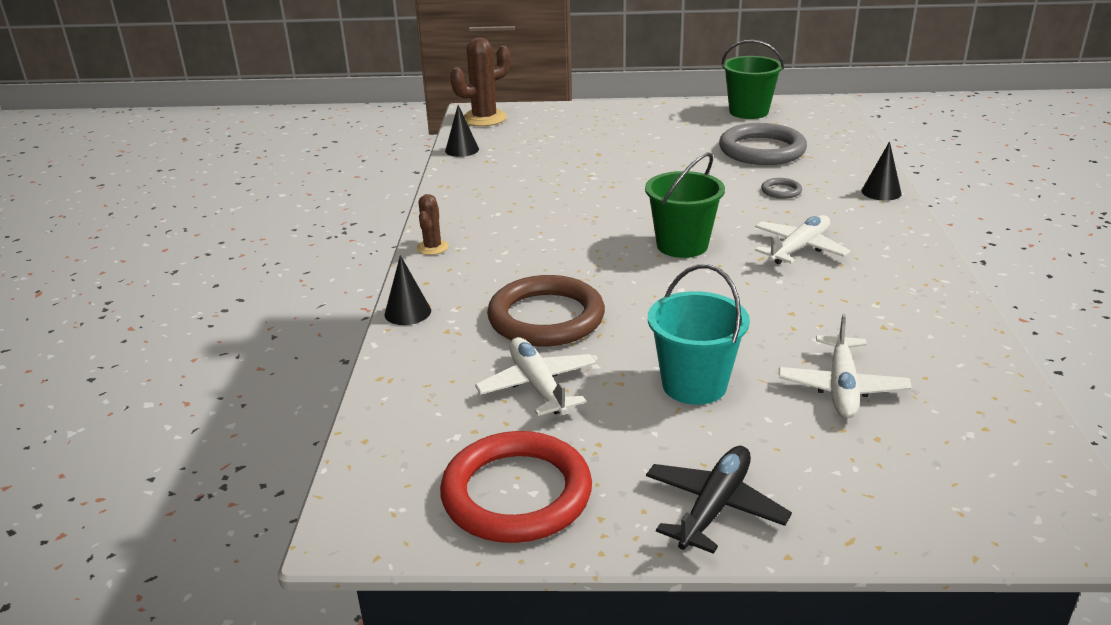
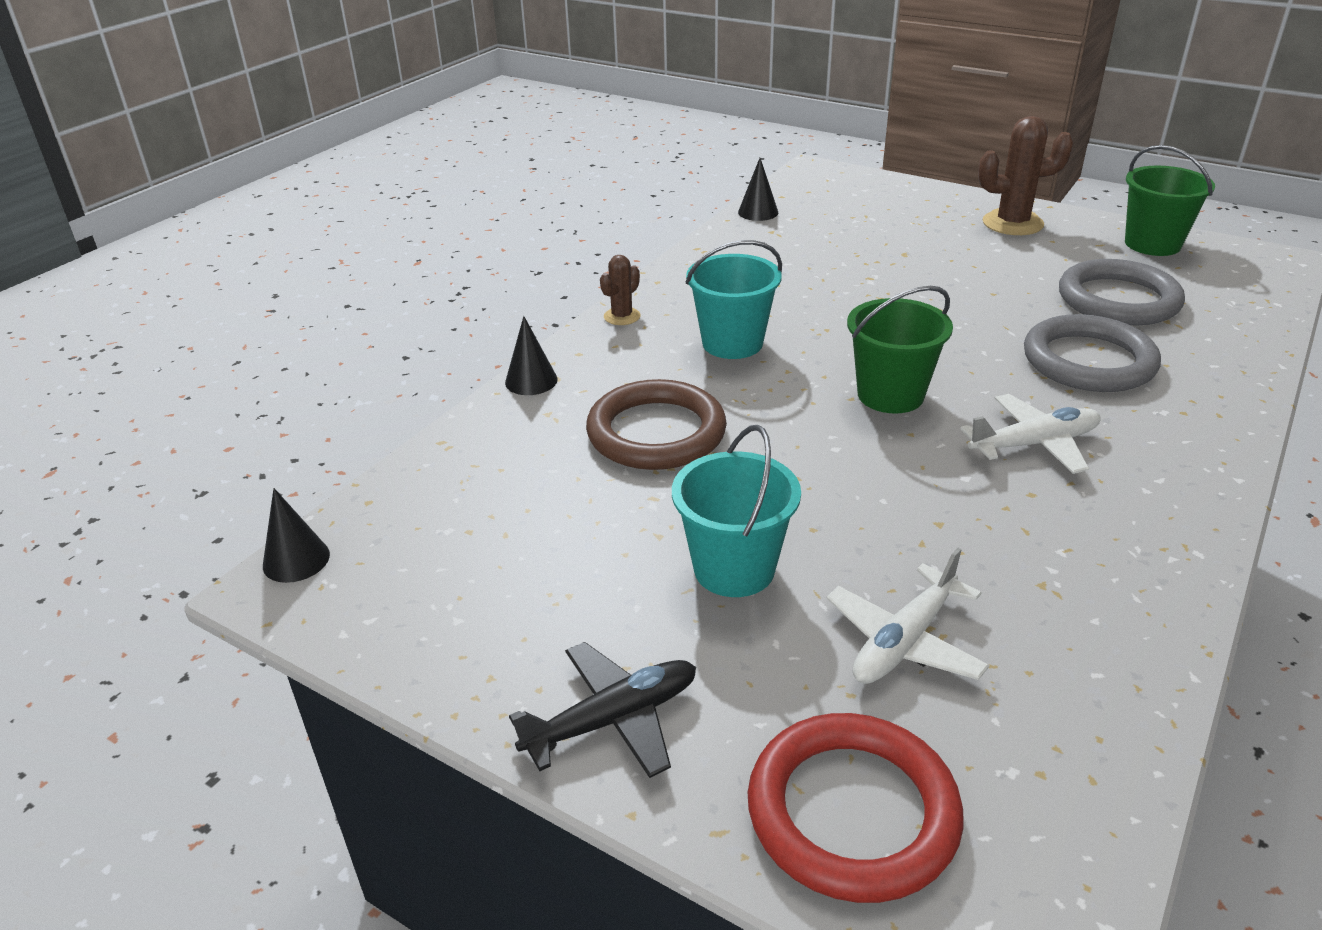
camera: 30 degrees right, 5 degrees up
red ring [440,431,592,543] -> red ring moved to [748,713,964,903]
brown cactus [450,37,511,126] -> brown cactus moved to [978,116,1074,235]
white plane [475,337,596,416] -> none
grey ring [761,178,802,199] -> grey ring [1024,314,1161,392], size x2.35
black cone [861,141,901,201] -> black cone moved to [263,488,330,583]
none -> turquoise bucket [686,240,782,359]

